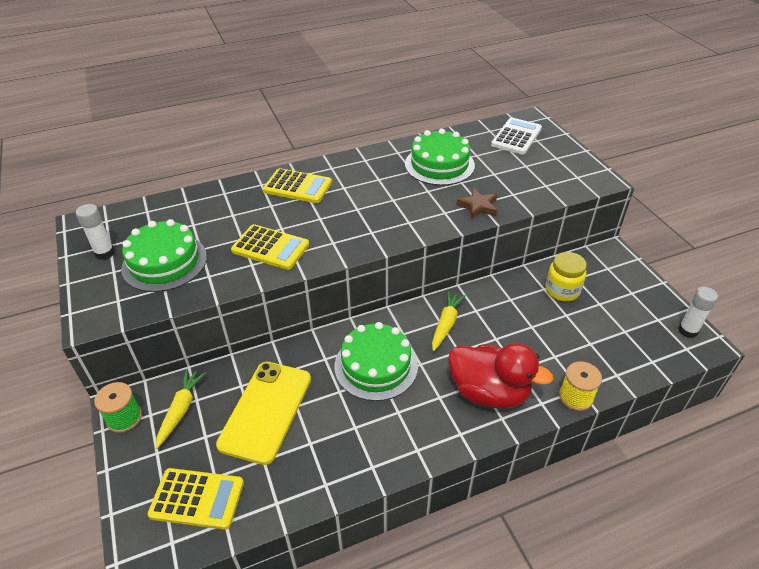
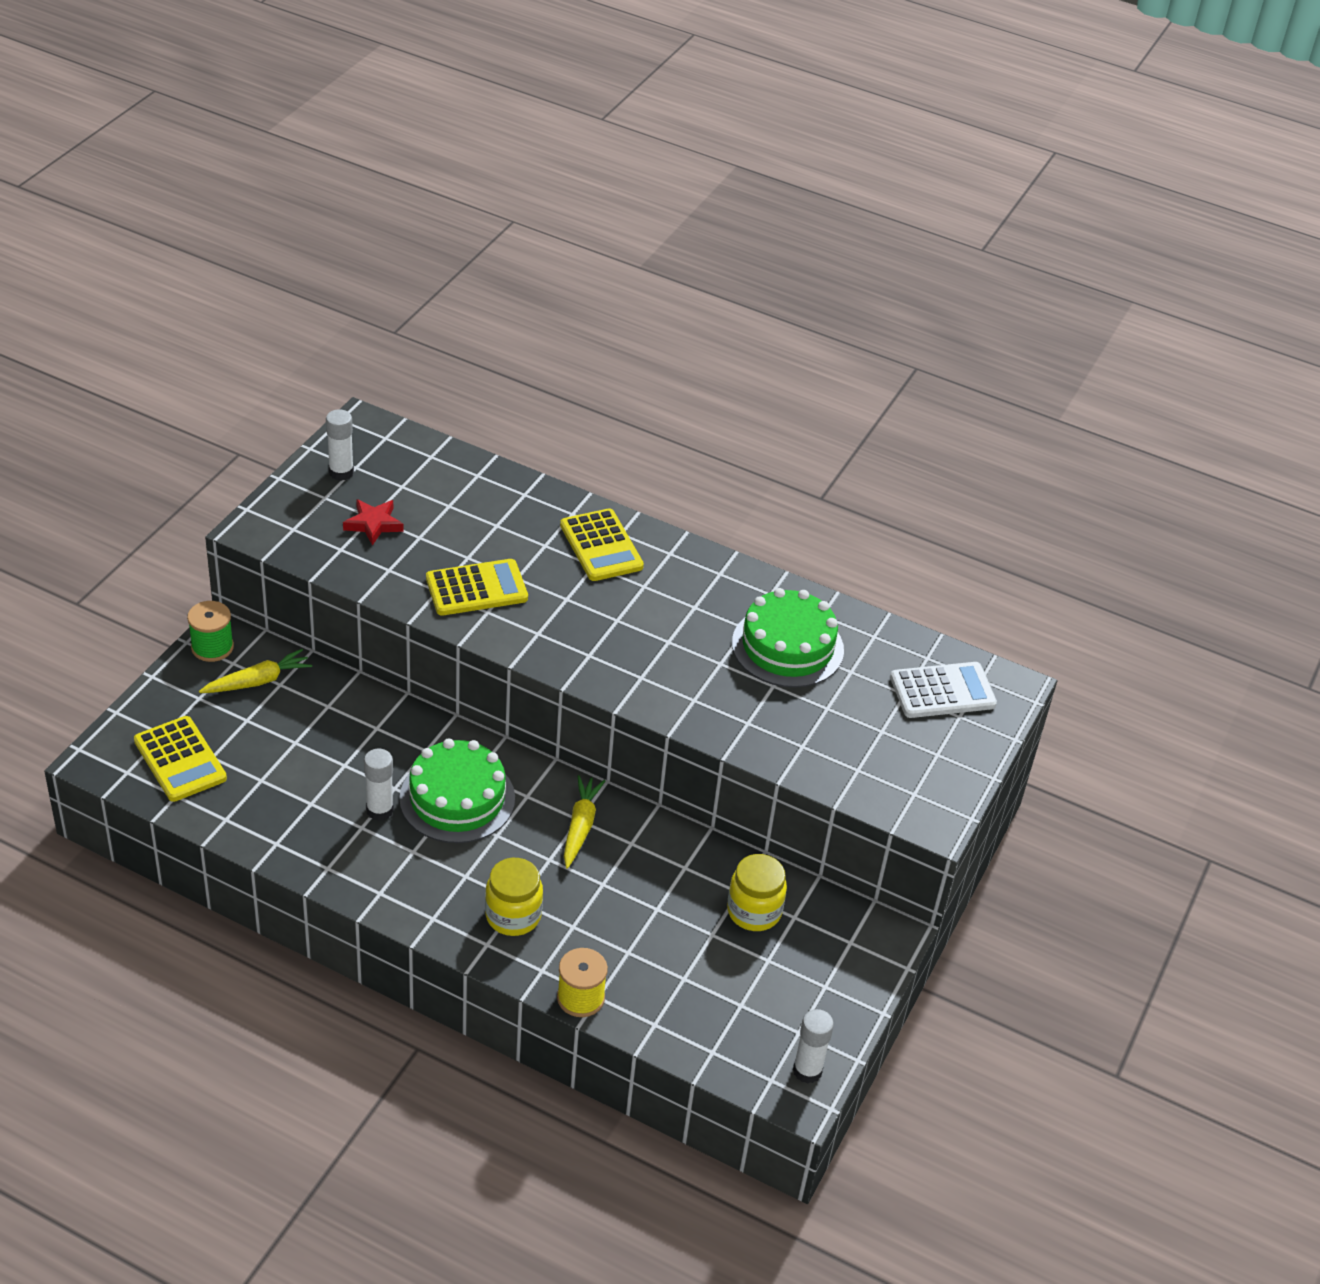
camera: 45 degrees right, 0 degrees up
green cake [121,219,207,292] -> red star [343,499,404,545]
yellow phone [216,362,311,465] -> none
yellow calculator [231,224,309,270] -> yellow calculator turned 90 degrees counterclockwise [426,559,528,616]
yellow carrot [432,291,466,352] -> yellow carrot turned 60 degrees counterclockwise [564,775,605,869]
red duck [448,343,553,409] -> yellow jar [485,858,543,936]
brown star [456,188,497,219] -> none
none -> white glue stick [364,749,394,821]

